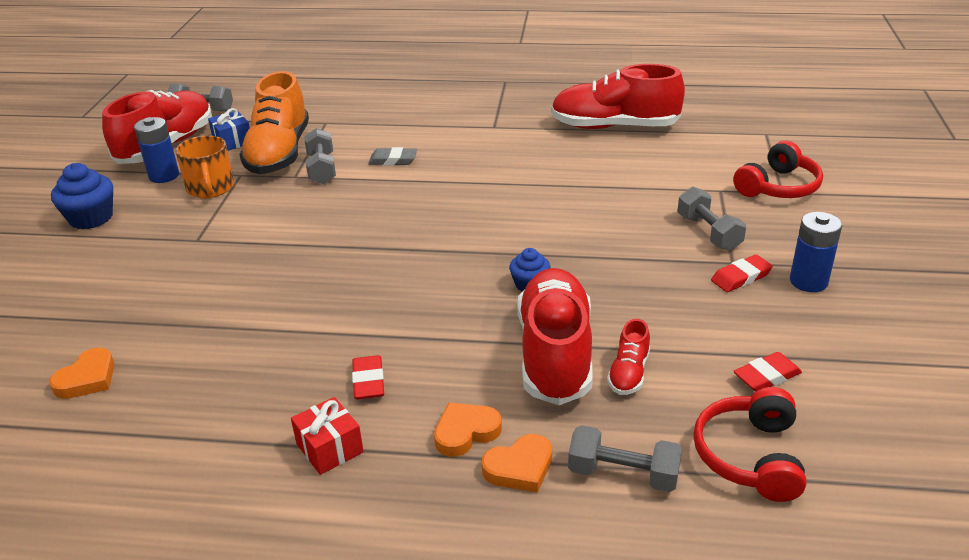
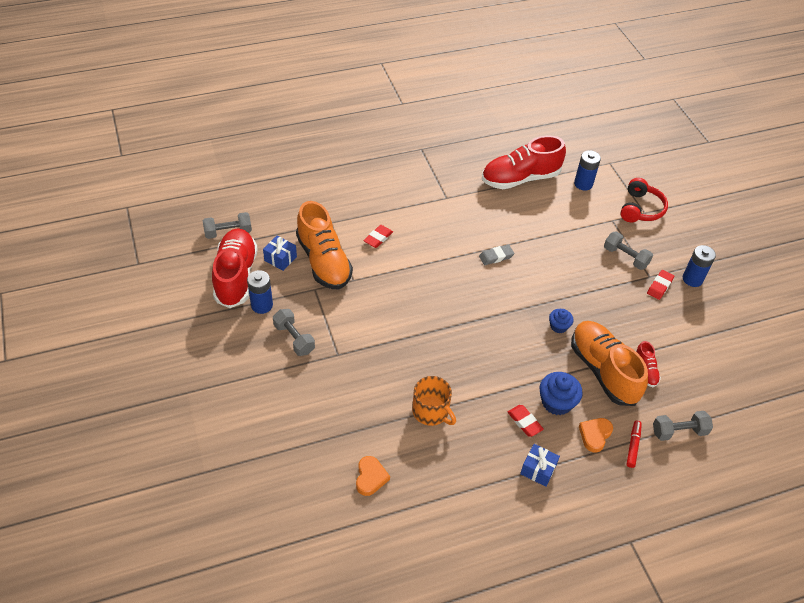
camera: 30 degrees left, 15 degrees up
blue cupcake [51,163,113,229] -> blue cupcake moved to [539,372,583,415]
orange mug [175,135,234,198] -> orange mug moved to [412,376,456,426]
red gift [291,397,364,475] -> blue gift [520,444,560,487]
grey dumbbell [304,128,336,184] -> grey dumbbell moved to [273,309,315,356]
grey eraser [368,147,417,166] -> grey eraser moved to [479,244,514,265]
orange heart [482,434,552,493] -> red marker [626,420,642,468]
red shoe [517,268,593,405] -> orange shoe [571,321,648,406]
red headphones [693,387,807,502] -> none
red eraser [733,352,802,392] -> red eraser moved to [363,225,393,248]
none -> blue battery [574,150,601,190]

